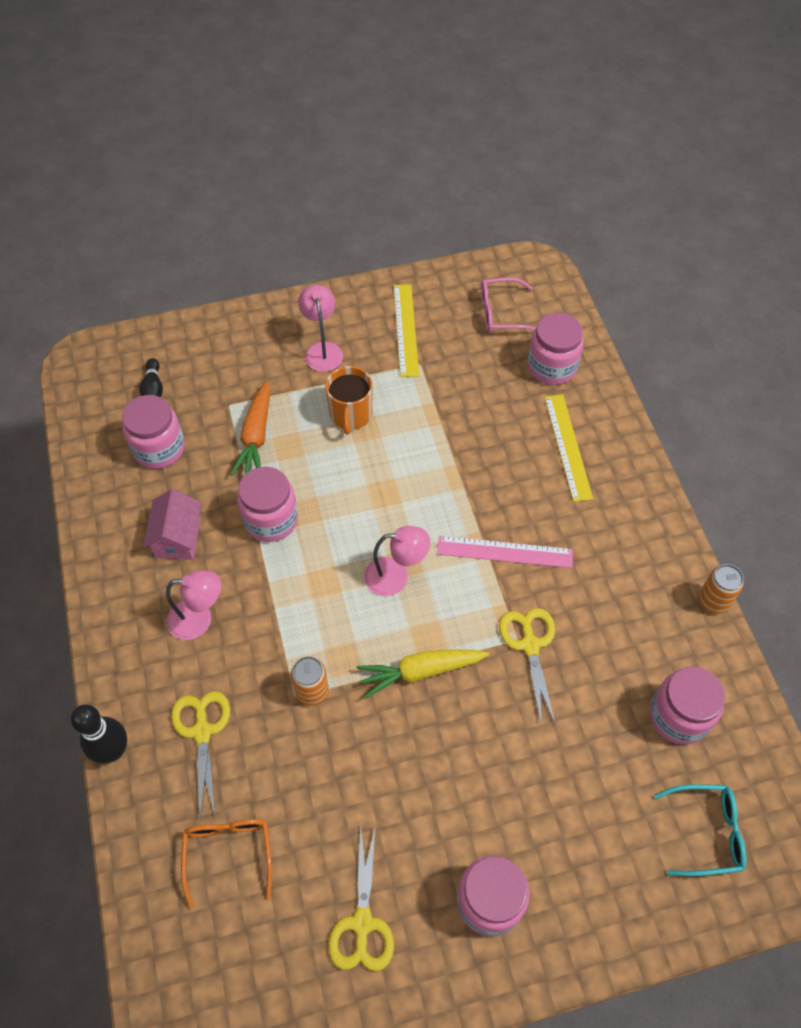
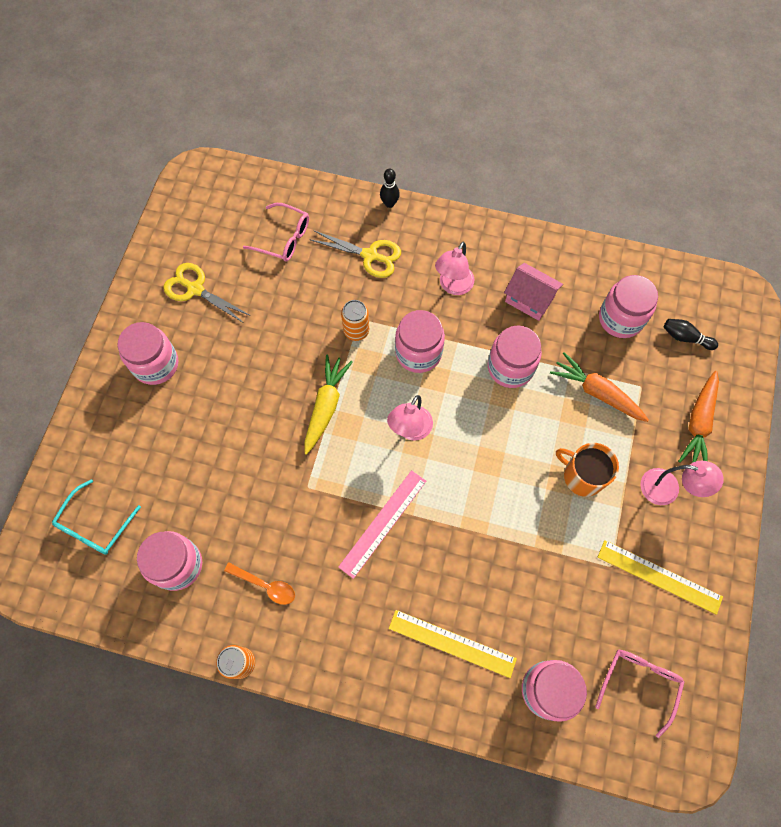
camera: 120 degrees right, 10 degrees up
black bowling pin [71,705,127,764] -> black bowling pin [380,168,400,208], size x0.64
orange glasses [181,819,272,909] -> pink glasses [243,203,309,262]
yellow scissors [499,608,555,723] -> none
none -> orange spoon [224,563,295,605]
none -> pink jar [395,310,445,373]
none -> orange carrot [678,371,719,463]

